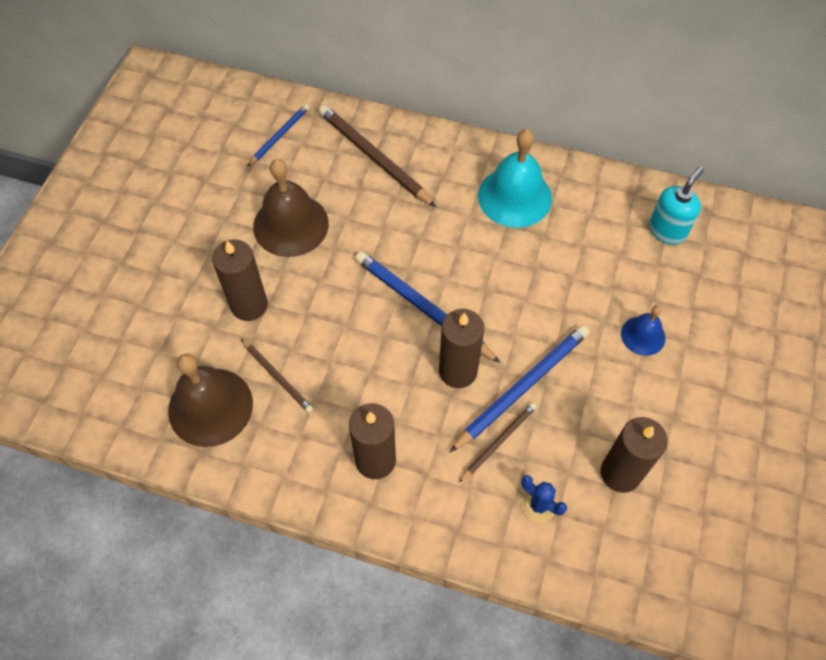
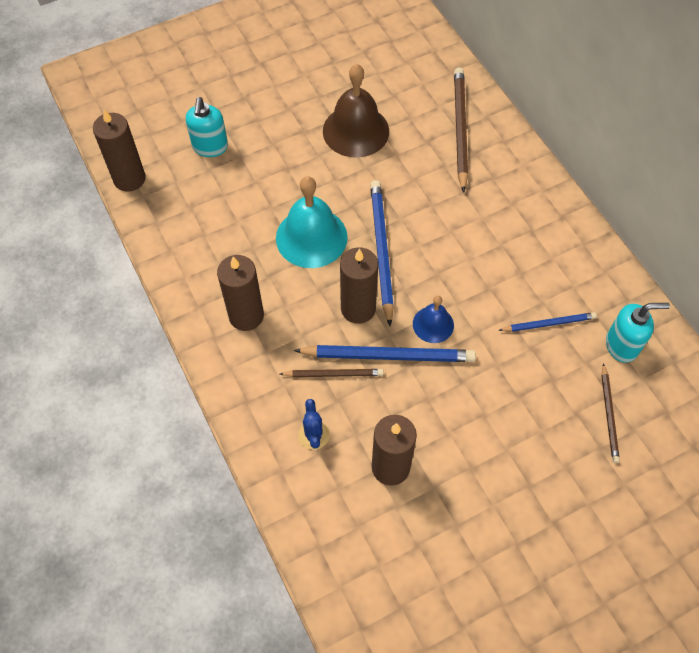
camera: 45 degrees right, 0 degrees up
brown bell [168,354,253,447] -> none
brown candle [212,239,268,321] -> brown candle moved to [93,110,146,192]
brown pencil [241,339,314,413] -> brown pencil moved to [601,363,620,463]
blue pencil [247,104,309,167] -> blue pencil moved to [498,312,597,332]
turquoise bell [478,129,552,228] -> turquoise bell moved to [276,176,348,268]
blue bell [621,305,665,356] -> blue bell moved to [413,296,454,343]
none -> turquoise soap dispenser [186,97,228,157]

